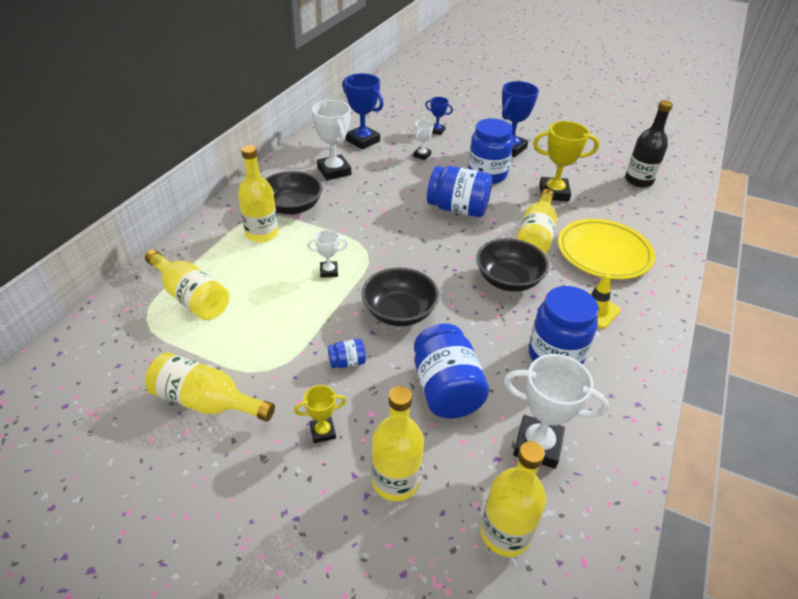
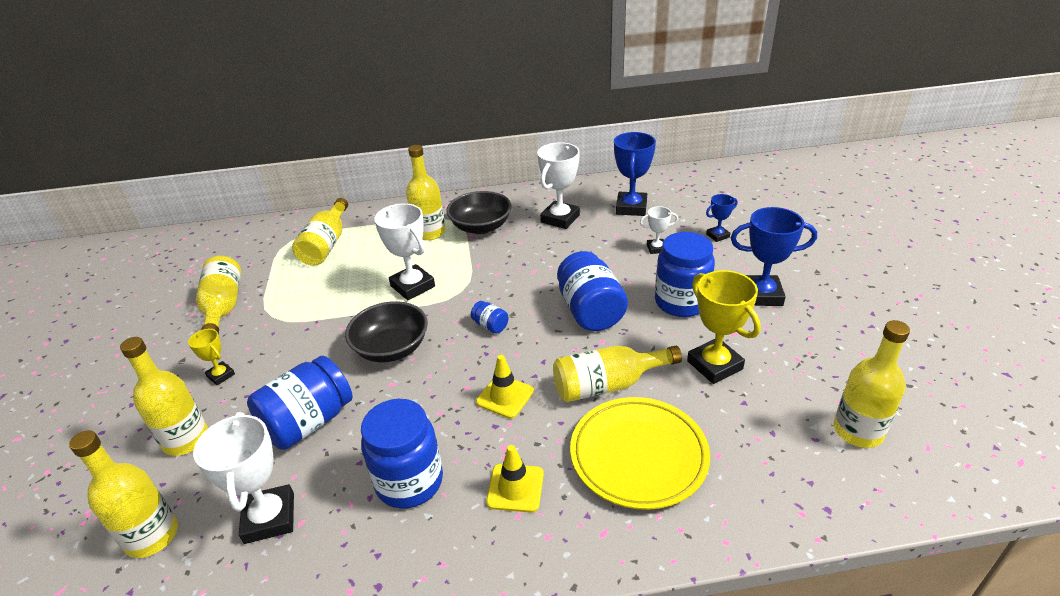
camera: 60 degrees right, 5 degrees down
white trophy [307,230,348,278] -> white trophy [374,203,435,300], size x1.88
blue jar [328,339,366,368] -> blue jar moved to [471,301,508,334]
blue trophy [425,97,453,135] -> blue trophy turned 75 degrees clockwise [706,194,738,242]
black bowl [476,238,549,292] -> yellow traffic cone [476,355,534,419]
black bottle [625,100,673,188] -> yellow bottle [834,320,910,448]

